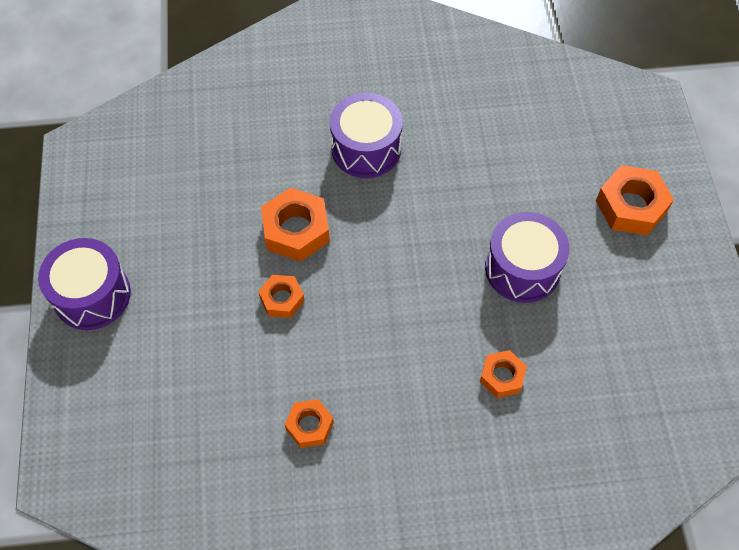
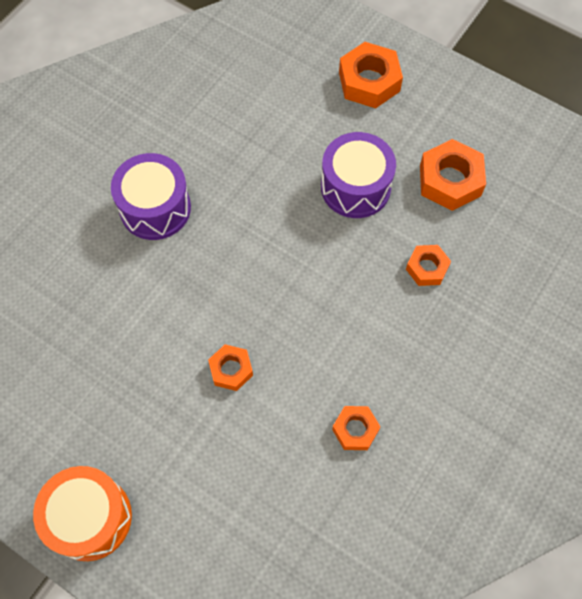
camera: 50 degrees left, 5 degrees up
purple drum [38,238,131,330] -> orange drum [33,466,132,561]
orange nut [261,187,330,262] -> orange nut moved to [420,139,486,211]

